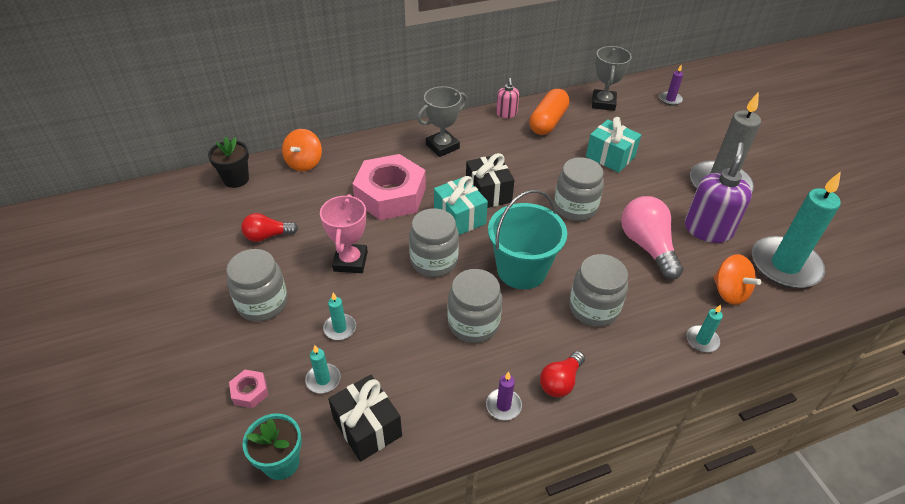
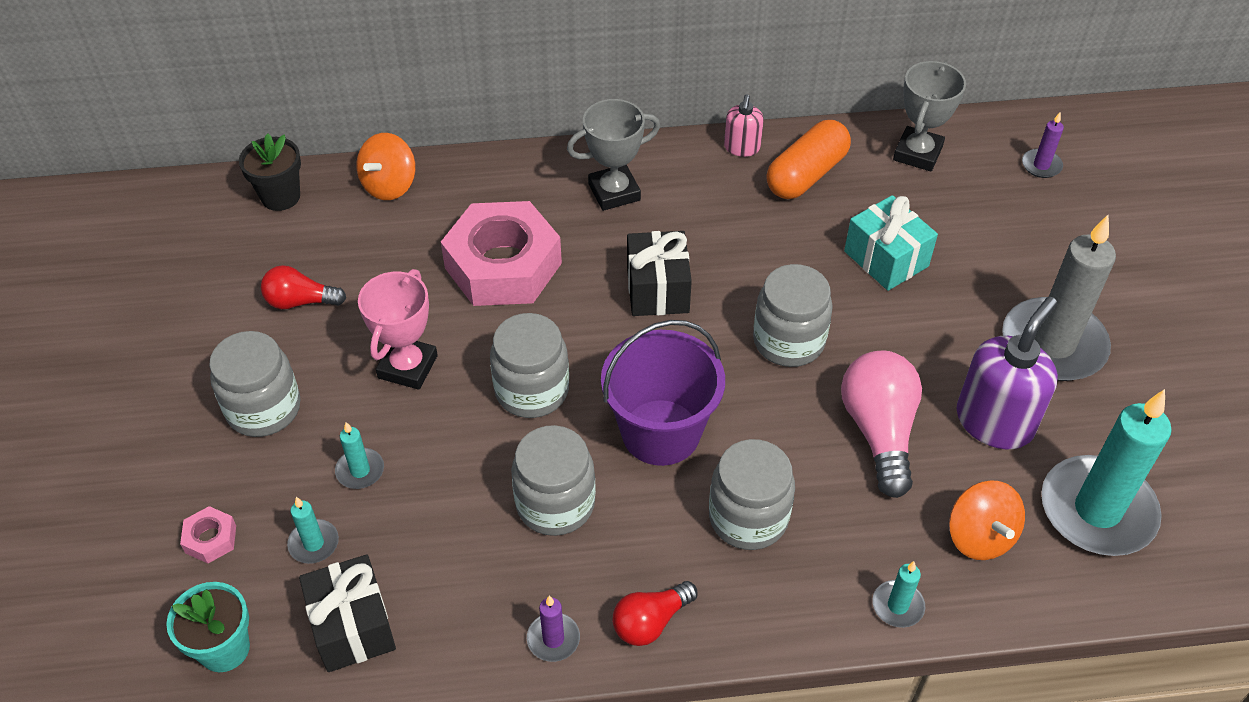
camera: 15 degrees right, 5 degrees up
turquoise gift [434,176,488,235] -> none
turquoise bucket [488,190,567,289] -> purple bucket [601,320,725,466]

